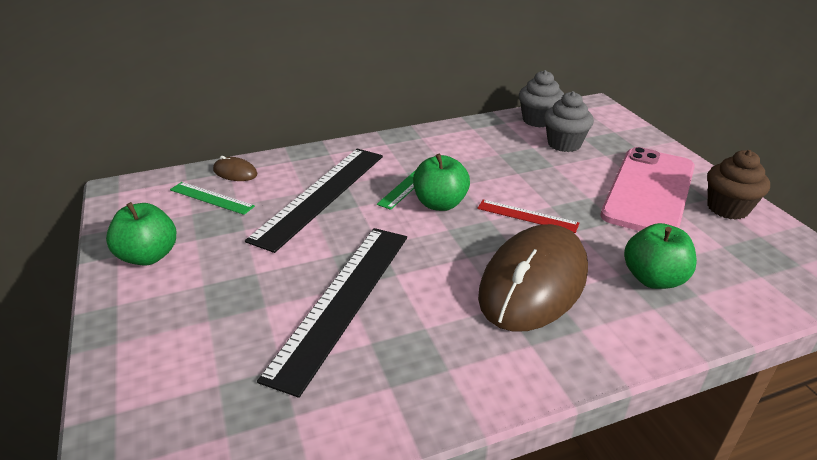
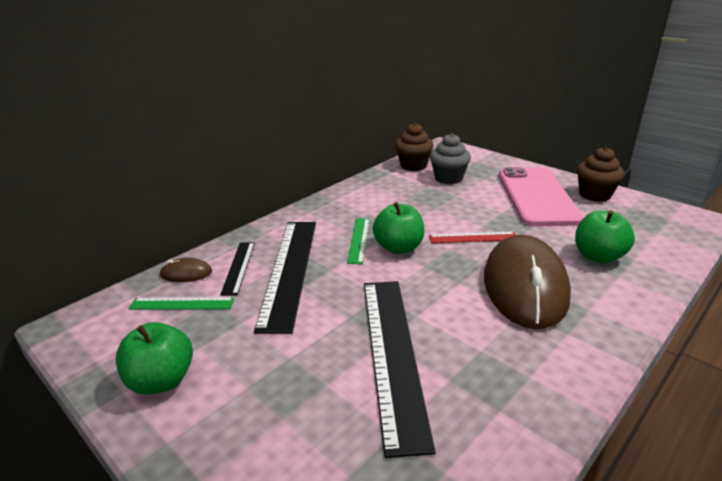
camera: 25 degrees left, 5 degrees down
grey cupcake [519,70,564,128] -> brown cupcake [395,123,434,171]
none -> black ruler [220,242,255,296]

